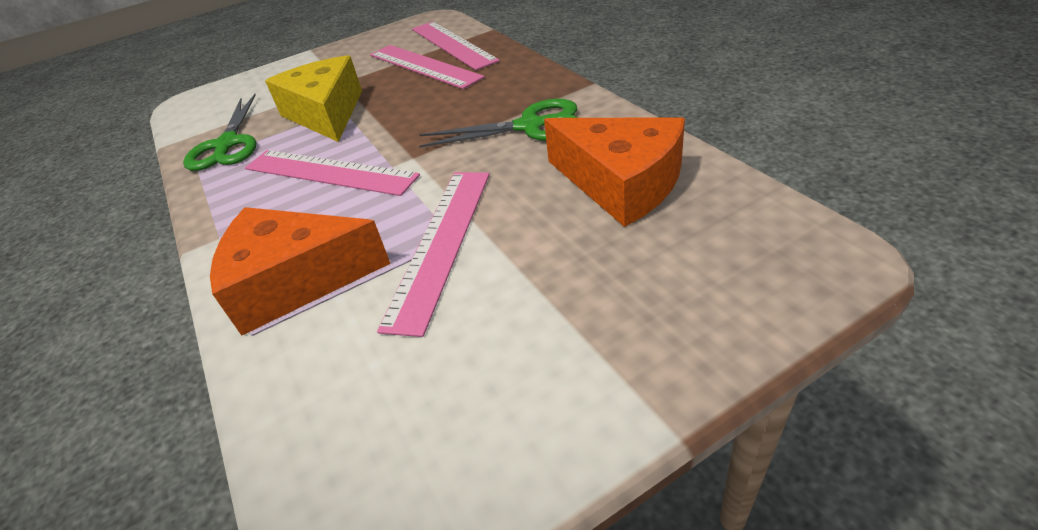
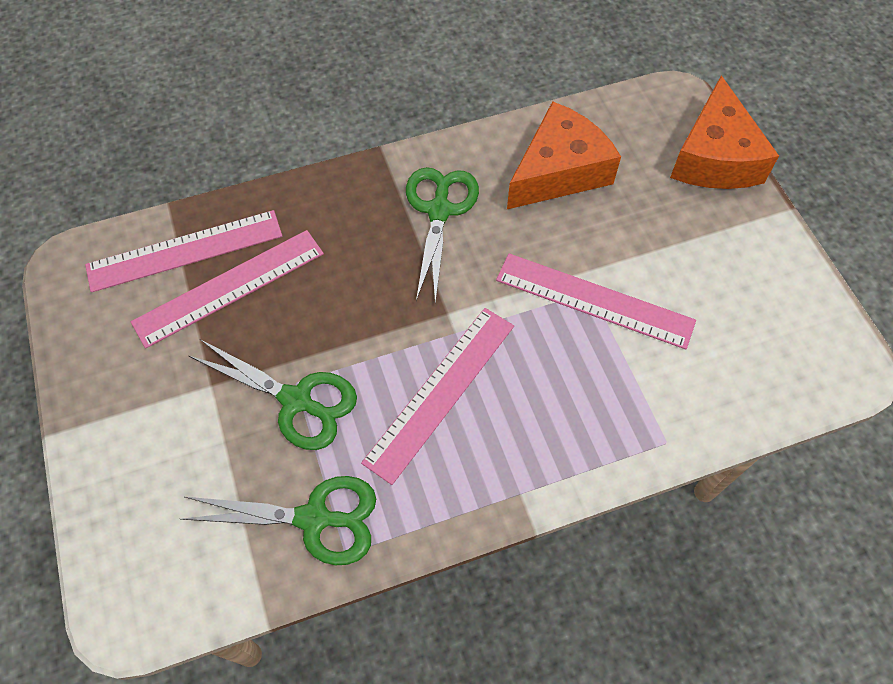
camera: 85 degrees left, 20 degrees up
orange cheese [210,207,391,336] -> orange cheese moved to [670,75,779,189]
yellow cheese [265,55,362,142] -> green scissors [189,339,357,450]

